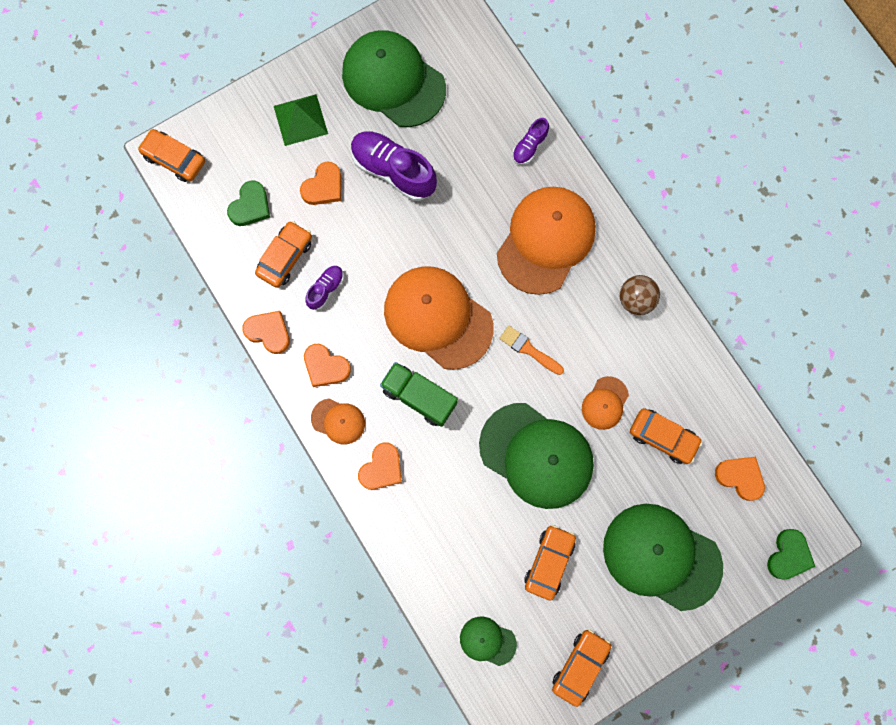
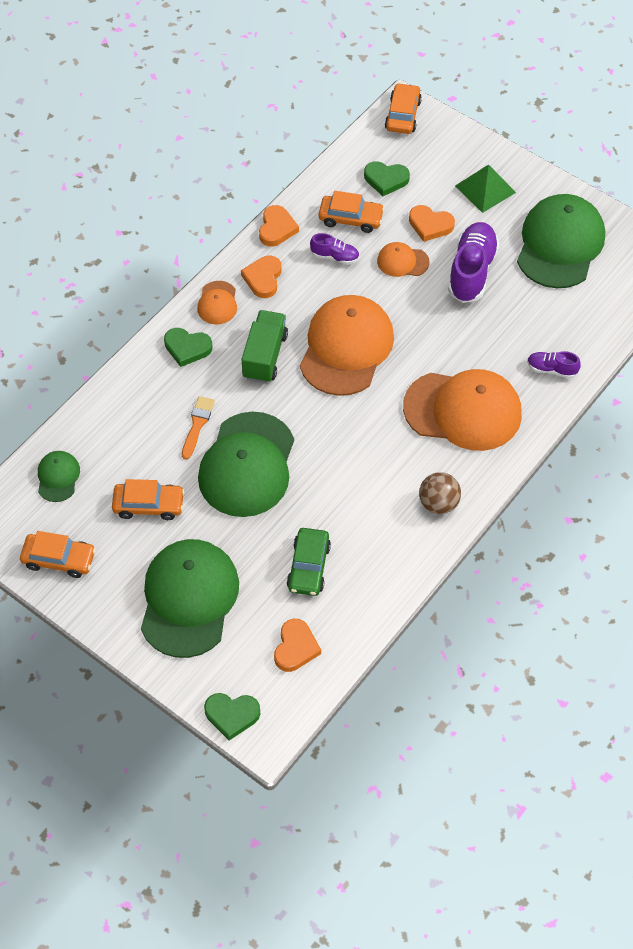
camera: 70 degrees right, 20 degrees down
orange heart [358,442,402,490] -> green heart [164,328,213,367]
orange brush [499,326,564,375] -> orange brush moved to [182,396,215,460]
orange cap [582,376,629,430] -> orange cap moved to [377,242,430,277]
orange car [630,408,702,464] -> green car [287,528,331,596]

